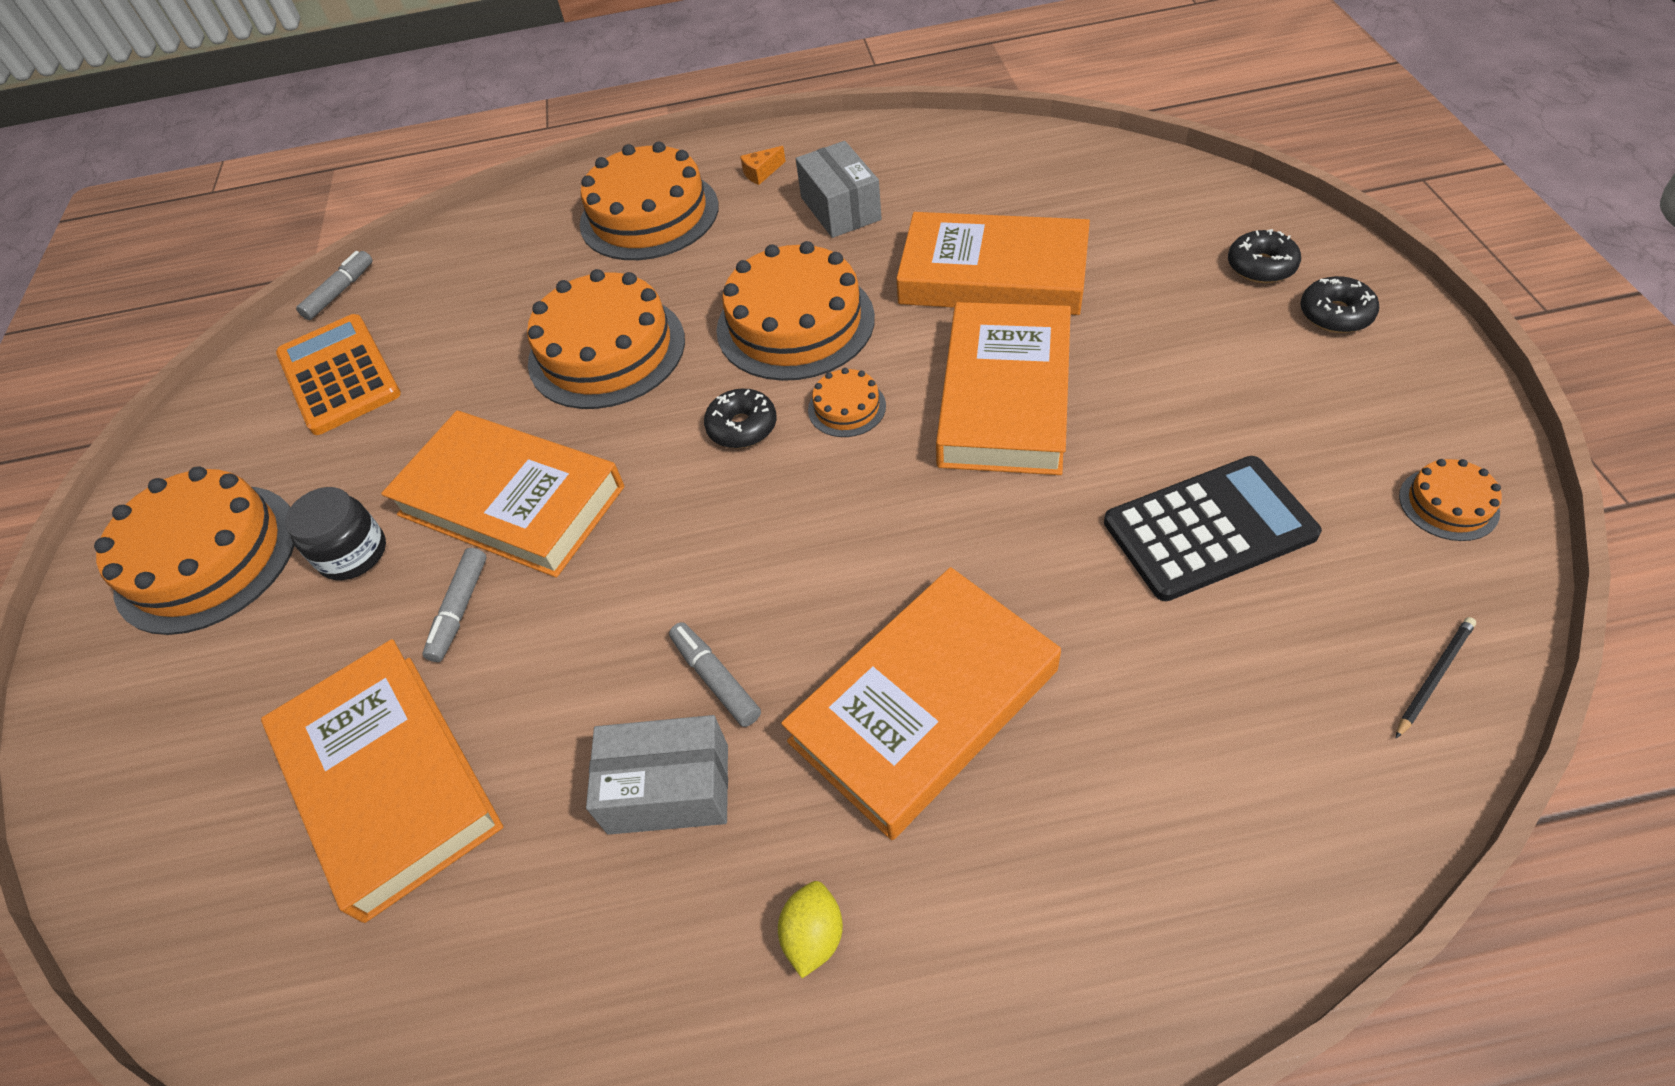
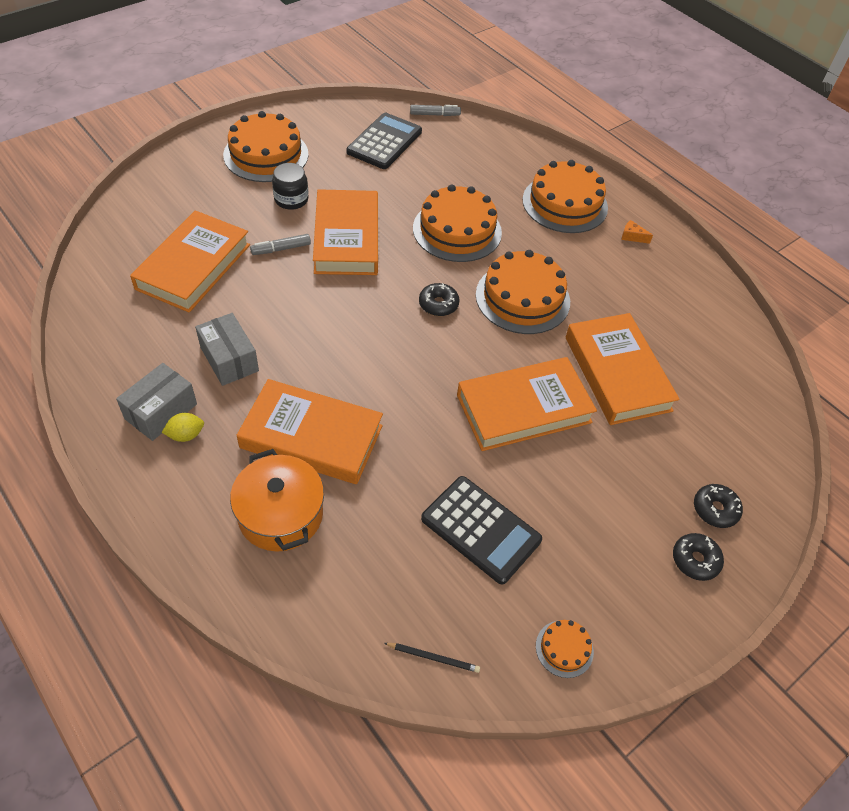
camera: 50 degrees right, 0 degrees up
orange calculator [276,314,401,435] -> black calculator [346,113,422,169]
grey marker [669,622,761,727] -> none
grey box [796,141,882,238] -> grey box moved to [116,363,197,441]
orange cake [808,368,886,437] -> none
none -> orange pot [230,449,324,551]

